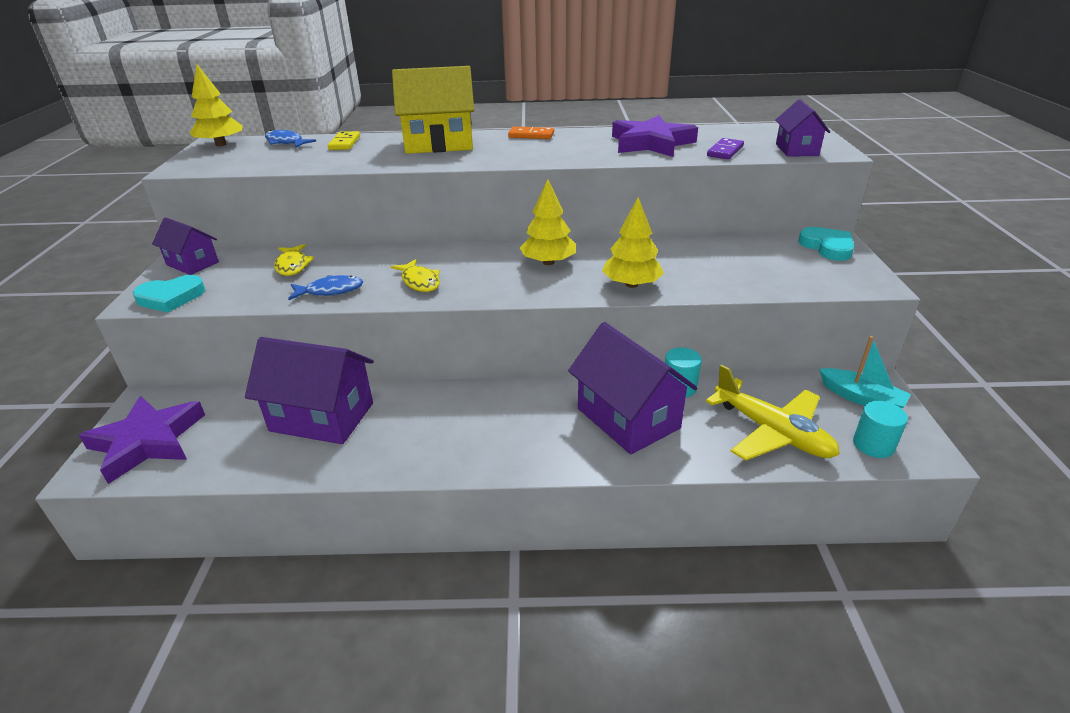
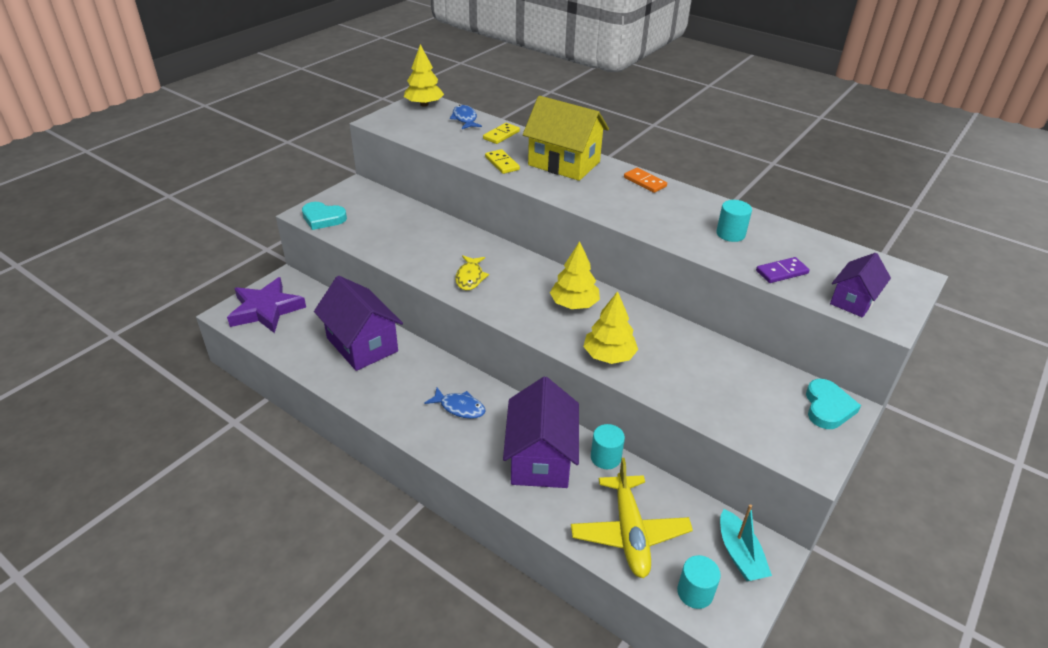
camera: 35 degrees right, 5 degrees up
purple house [152,217,219,275] -> none
yellow fish [274,244,314,276] -> none
blue fish [288,275,363,300] -> blue fish moved to [424,388,486,419]
purple star [612,115,698,157] -> turquoise cylinder [716,200,752,242]
none -> yellow domino [485,149,520,174]

